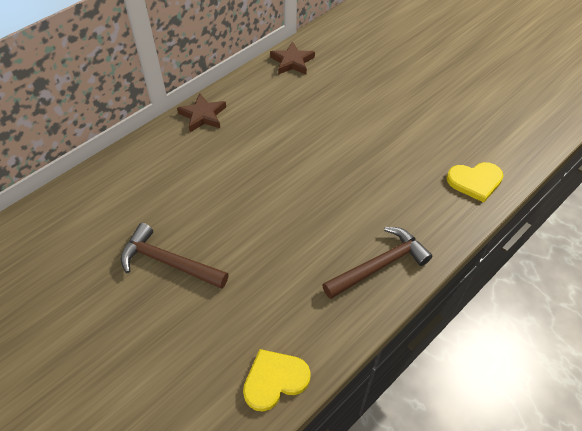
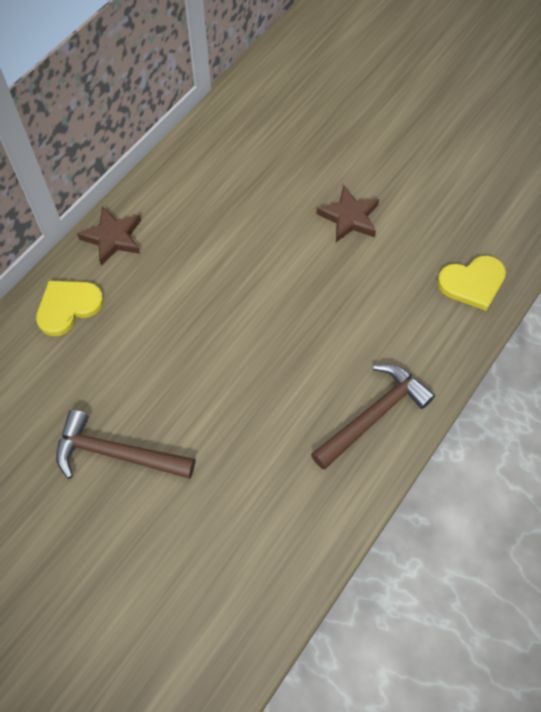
camera: 10 degrees left, 10 degrees up
yellow heart [243,349,311,411] -> yellow heart moved to [36,280,104,336]
brown star [270,42,315,75] -> brown star moved to [316,185,379,242]

